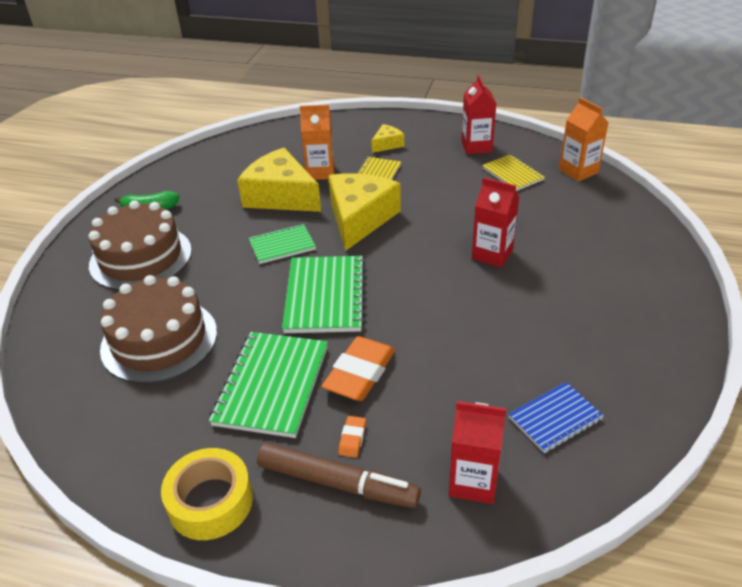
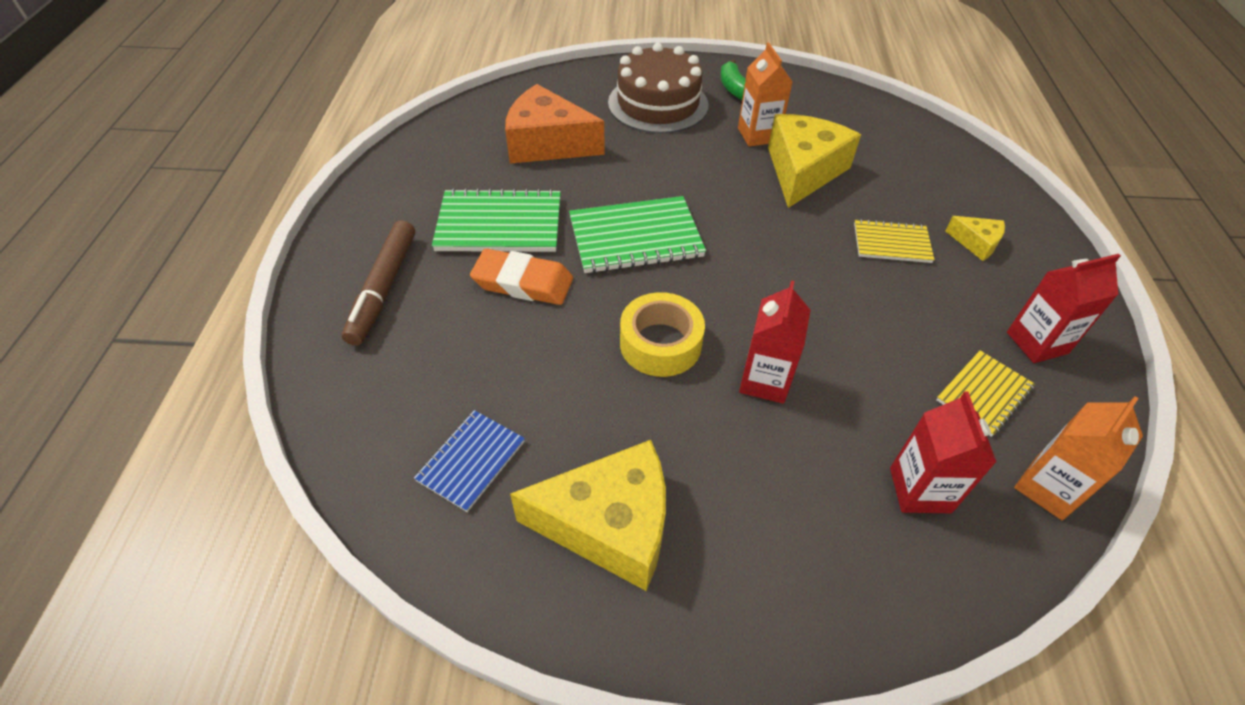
camera: 75 degrees right, 10 degrees up
brown cake [100,275,217,383] -> orange cheese [505,84,605,164]
yellow tape [161,448,253,540] -> yellow tape moved to [620,292,705,377]
green notebook [249,224,316,264] -> none
orange carton [300,105,335,180] -> orange carton moved to [738,42,793,146]
yellow cheese [328,173,401,251] -> yellow cheese moved to [510,440,666,591]
orange eraser [338,416,366,458] -> none
red carton [449,401,506,504] -> red carton moved to [890,391,997,513]
blue notebook [508,382,604,453] -> blue notebook turned 75 degrees clockwise [414,410,525,512]

